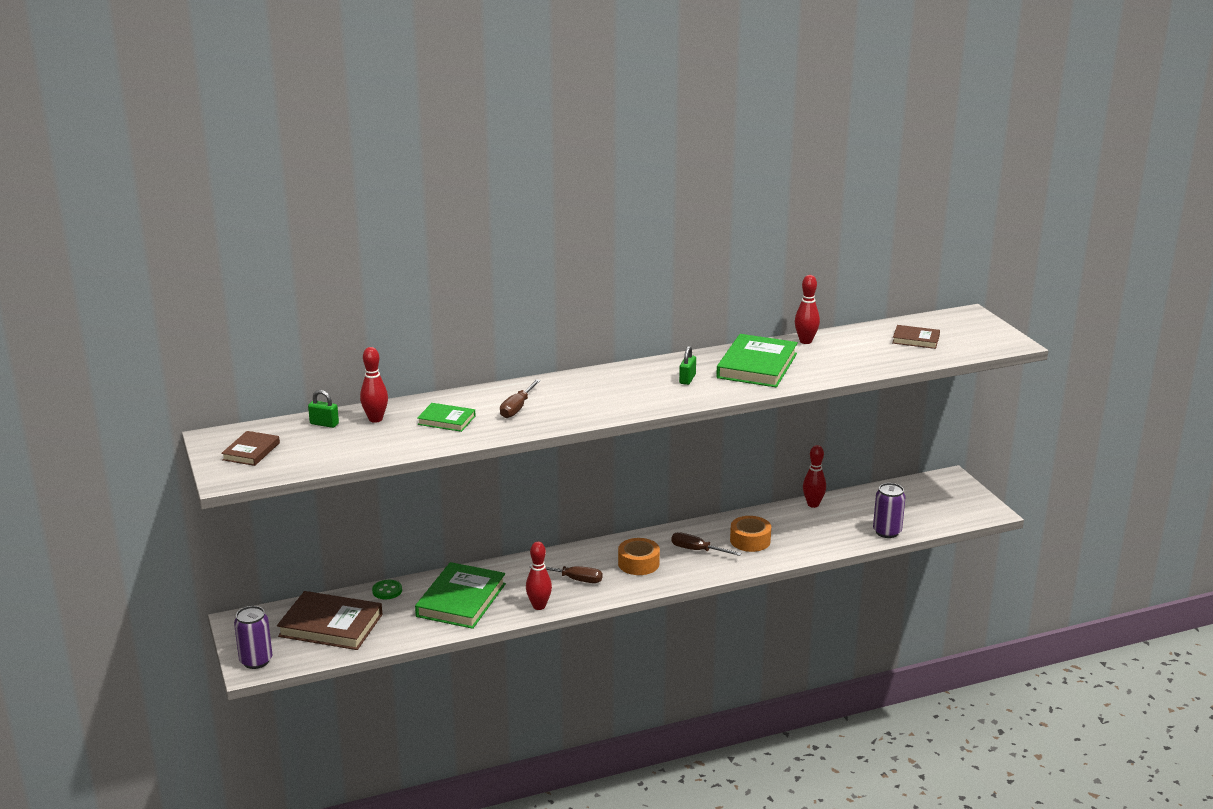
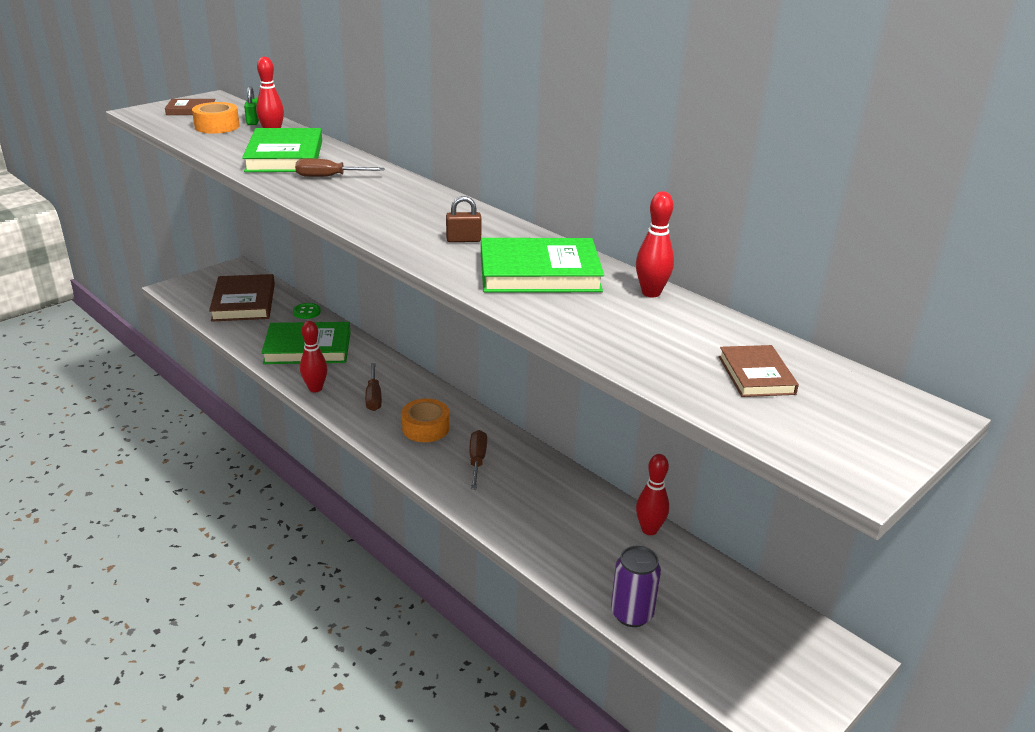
camera: 65 degrees right, 5 degrees up
purple can [234,606,273,669] -> none
green book [417,403,475,432] -> green book [242,128,322,172], size x1.85
green padlock [679,346,696,385] -> brown padlock [446,196,482,242]
orange tape [730,516,771,552] -> orange tape moved to [192,102,240,134]

